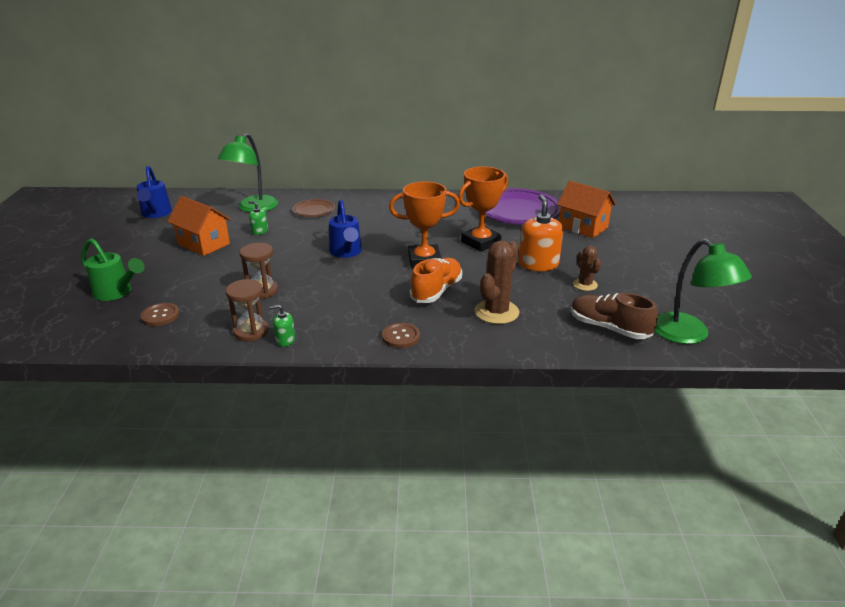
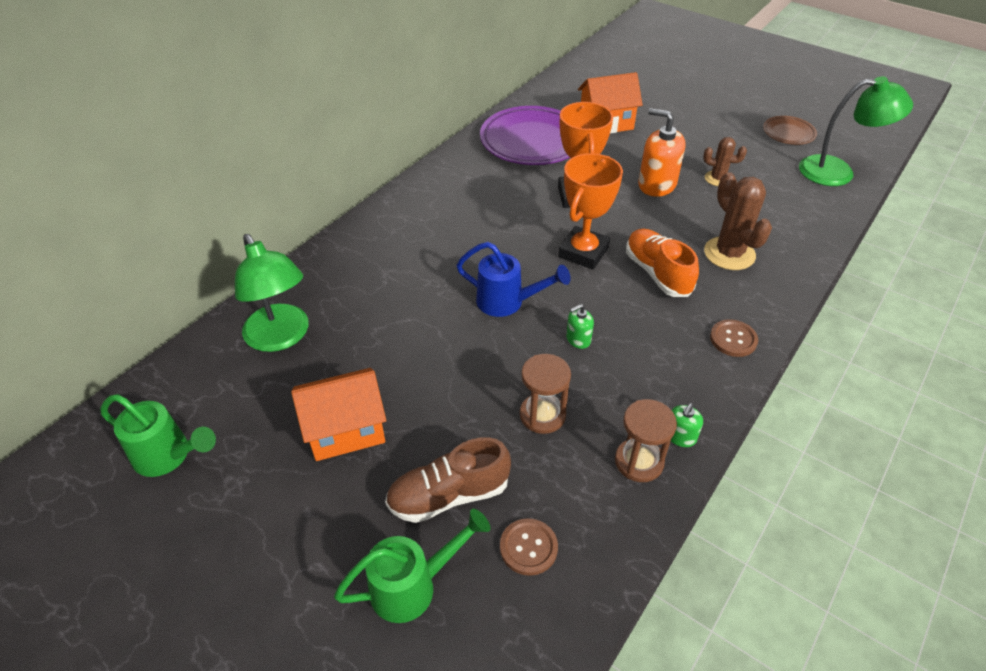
camera: 55 degrees left, 15 degrees up
blue watering can [137,166,172,218] -> green watering can [101,394,216,477]
green soap dispenser [248,201,268,235] -> green soap dispenser moved to [566,304,594,349]
brown plate [293,199,335,217] -> brown plate moved to [763,116,817,145]
brown shoe [571,293,658,339] -> brown shoe moved to [385,437,511,523]

